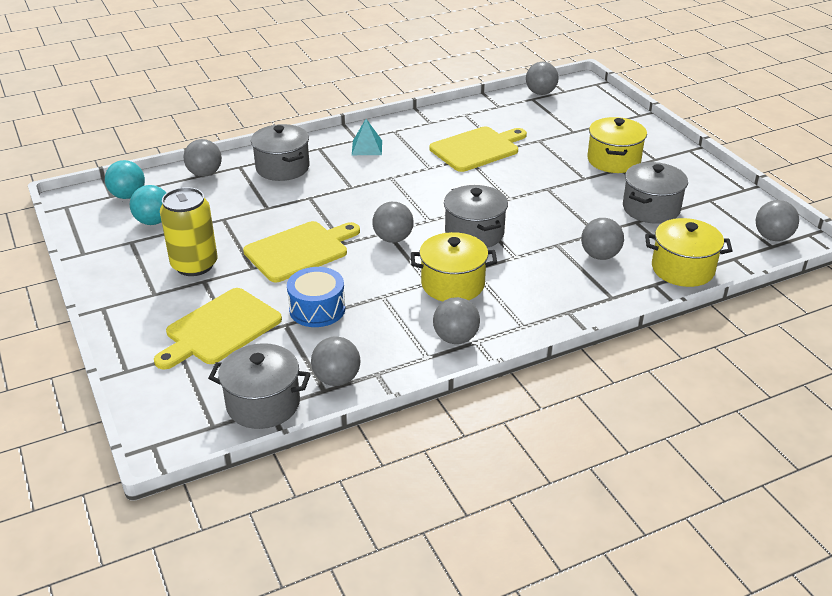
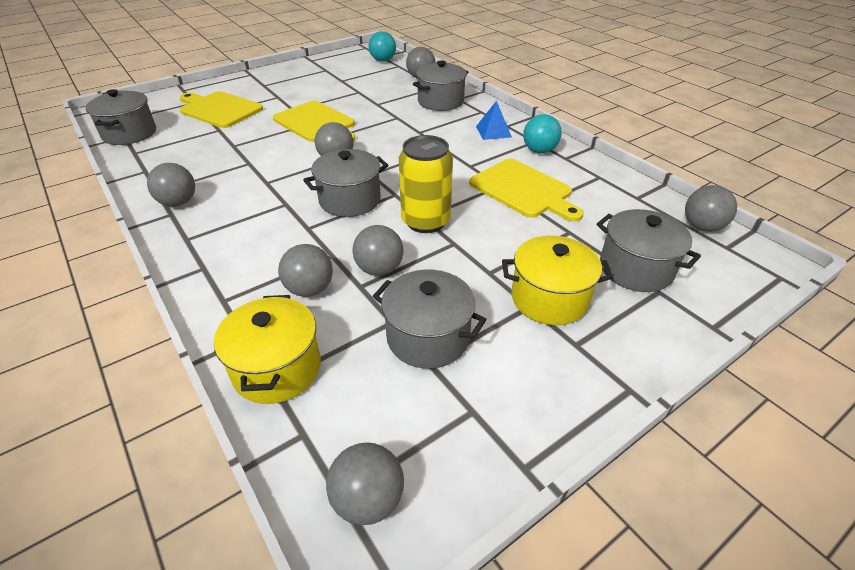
camera: 80 degrees right, 5 degrees up
turquoise ball [130,185,166,225] -> turquoise ball moved to [523,114,562,153]
yellow can [160,187,217,276] -> yellow can moved to [399,135,453,233]
blue drum [287,267,345,327] -> none
grey ball [311,336,360,386] -> grey ball moved to [353,225,403,276]
turquoise pyramid [352,119,382,155] -> blue pyramid [476,101,512,140]
yellow pot [411,232,497,301] -> none
none -> grey pot [597,209,701,292]

